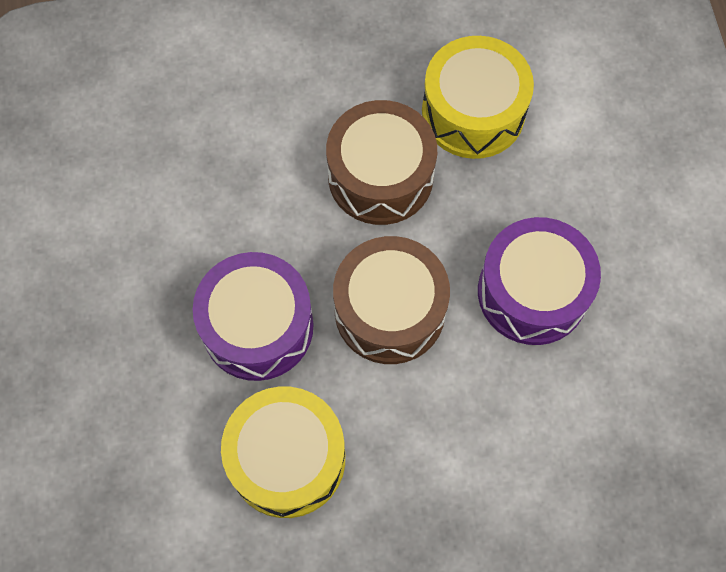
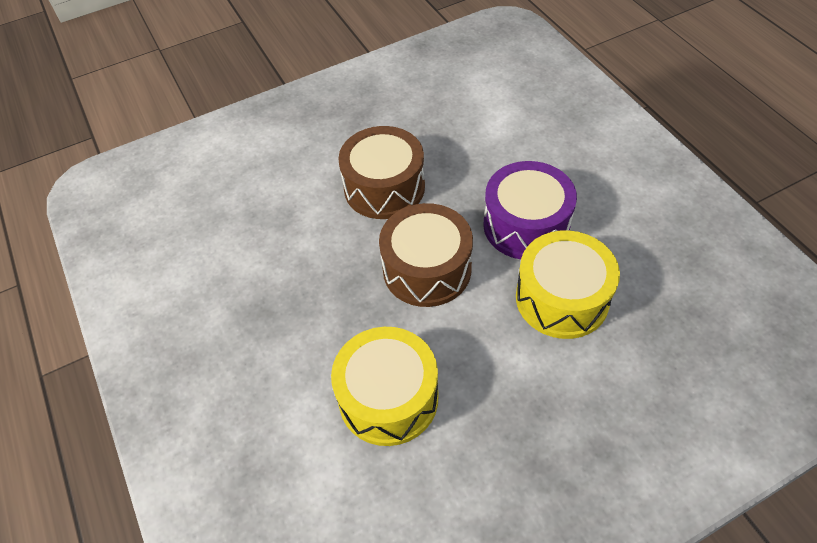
camera: 15 degrees left, 15 degrees down
purple drum [193,252,314,381] -> none
yellow drum [422,36,534,159] -> yellow drum moved to [516,230,620,339]

